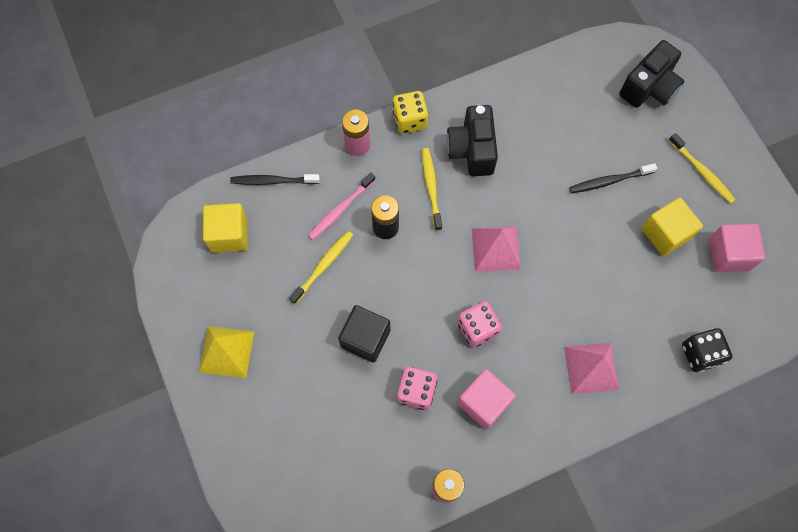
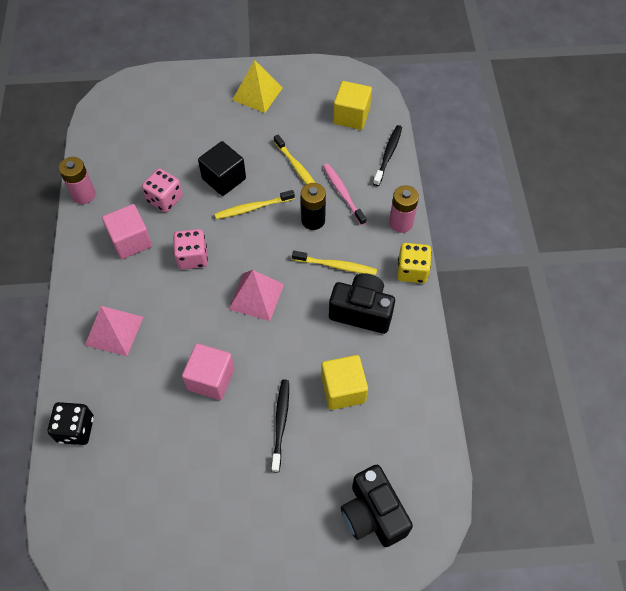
camera: 110 degrees right, 10 degrees down
yellow cube [642,198,703,256] -> yellow cube moved to [321,355,368,410]
yellow toothbrush [669,133,736,204] -> yellow toothbrush moved to [215,190,295,219]
pink cube [709,224,765,272] -> pink cube moved to [182,343,234,400]

